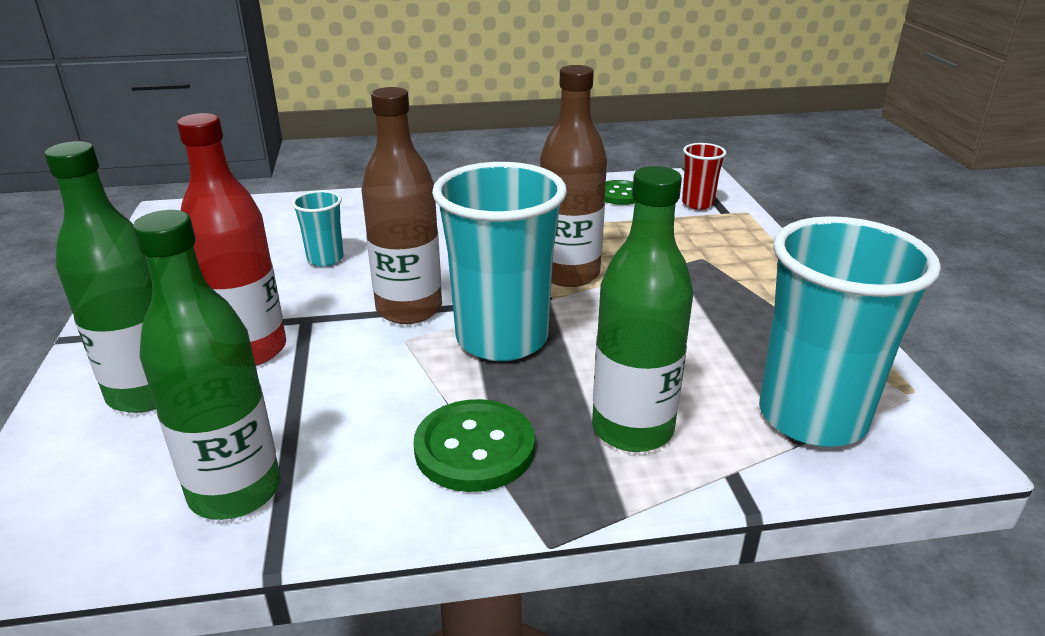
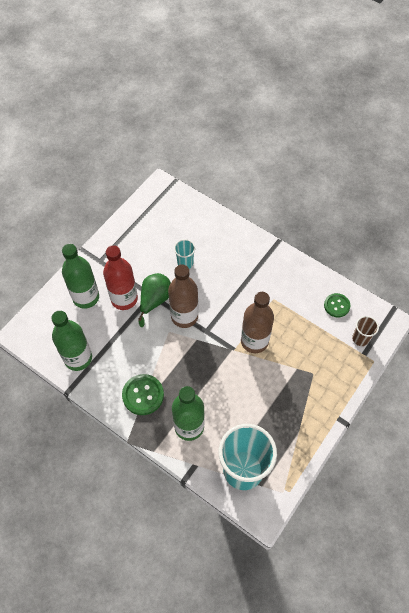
camera: 45 degrees right, 30 degrees up
turquoise cup [432,162,567,361] -> none
red cup [682,143,726,210] -> brown cup [352,316,379,346]
none -> green pear [138,273,171,327]

